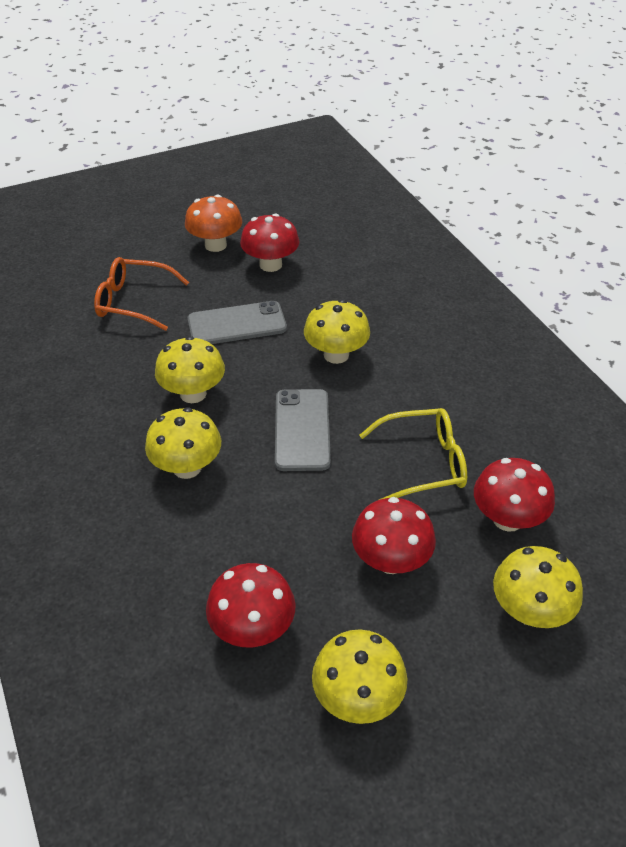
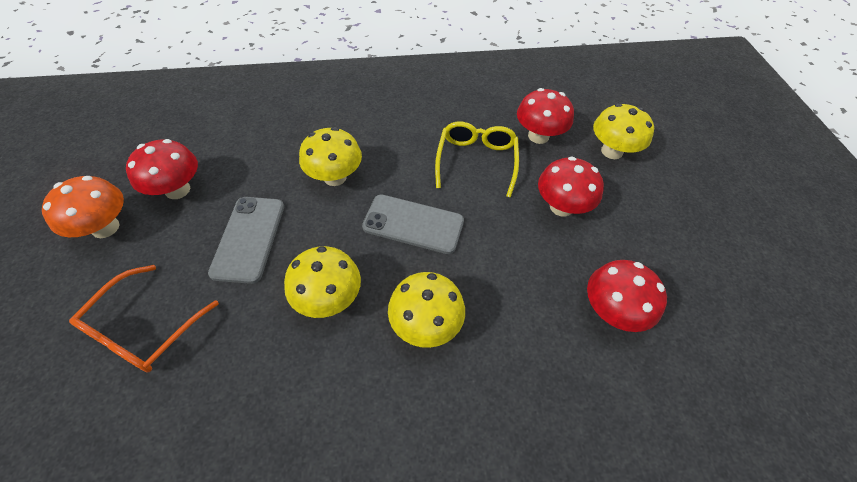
camera: 75 degrees left, 10 degrees up
yellow mushroom [312,630,407,724] -> none

